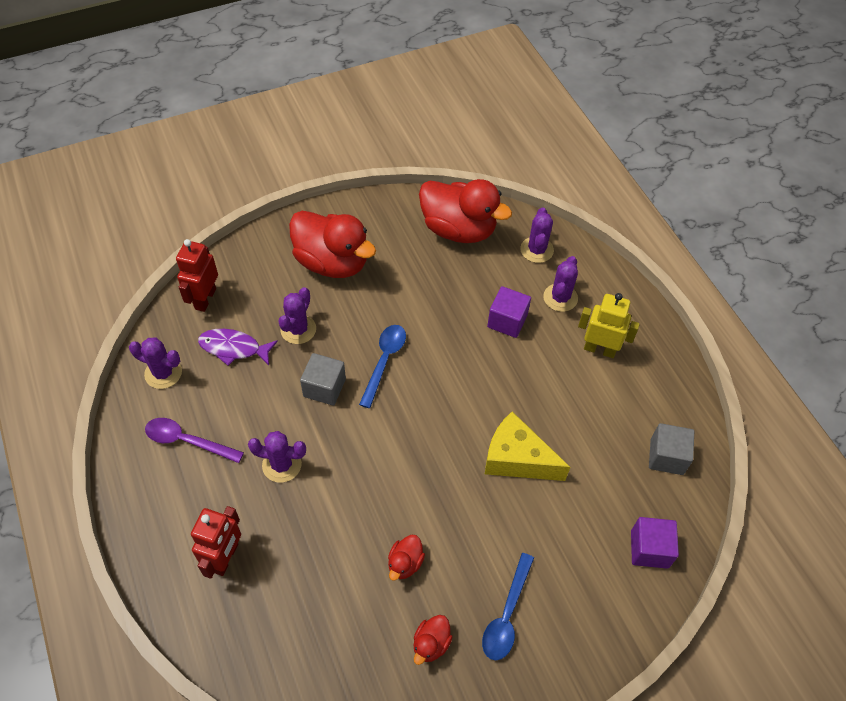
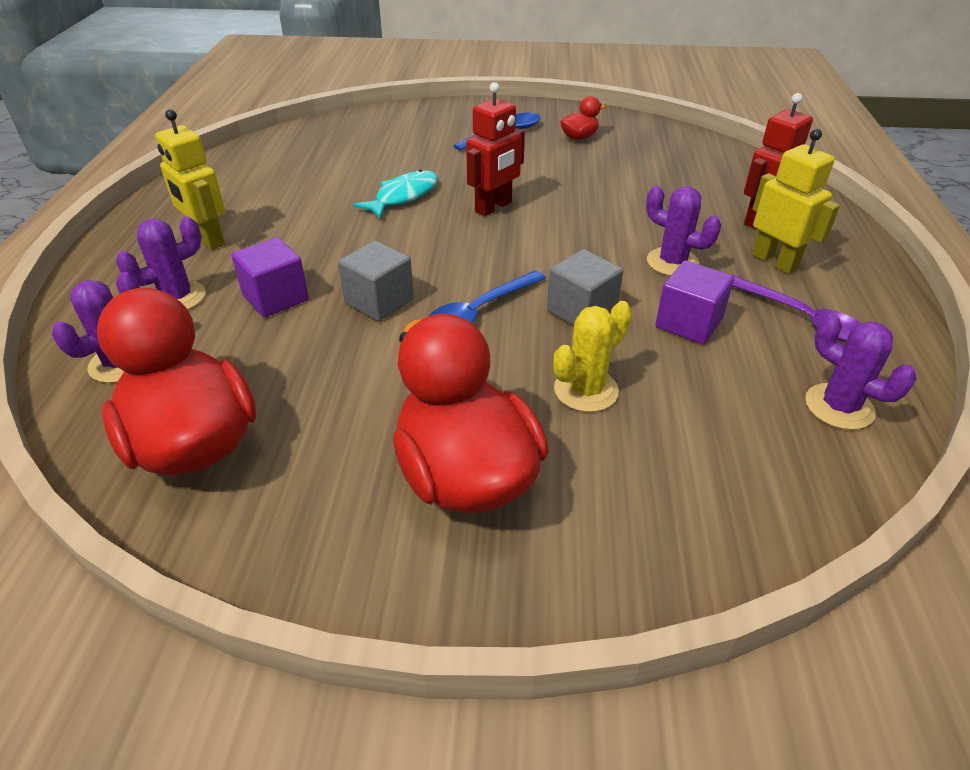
camera: 150 degrees left, 15 degrees down
red robot [176,239,218,312] -> red robot moved to [466,82,525,216]
purple fish [198,329,278,366] -> none
purple cactus [278,287,316,344] -> yellow cactus [554,301,632,412]
red duck [388,535,425,581] -> none
yellow cheese [485,411,570,481] -> turquoise fish [353,170,438,218]
purple cube [631,517,679,569] -> purple cube moved to [655,260,734,344]
grey cube [649,423,694,475] -> grey cube moved to [338,240,414,321]
none -> yellow robot [752,129,840,274]

